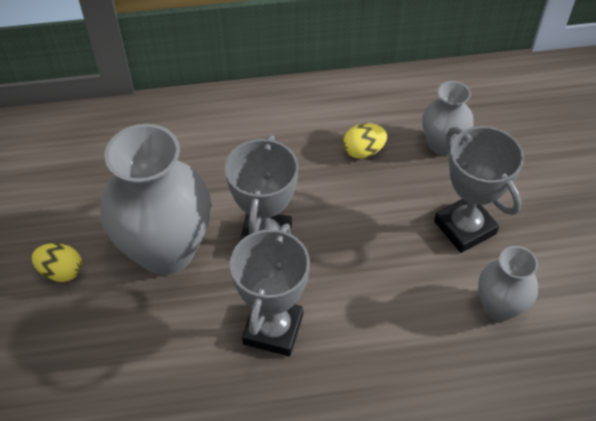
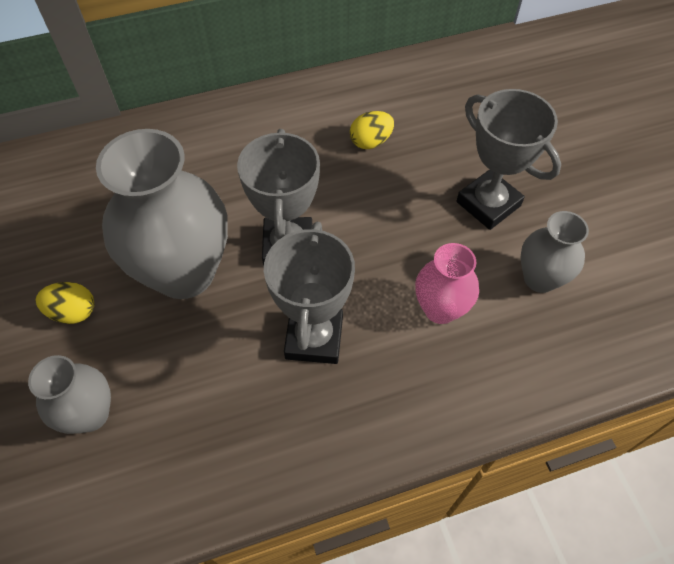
camera: 10 degrees left, 5 degrees up
grey vase [422,81,474,155] -> grey vase moved to [28,355,111,434]
none -> pink vase [415,243,479,324]

